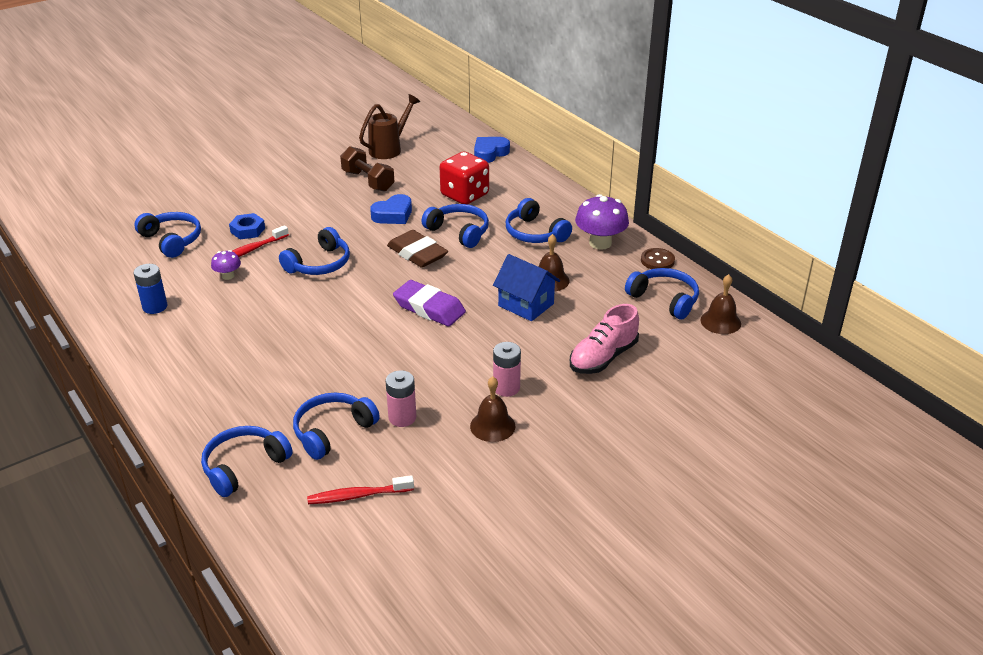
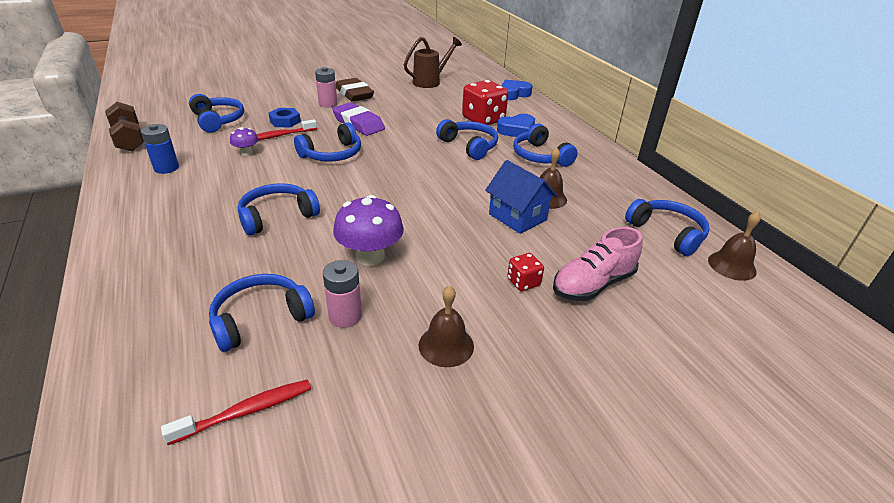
camera: 10 degrees right, 0 degrees up
blue headphones [201,426,293,497] -> blue headphones moved to [238,183,320,236]
red toothbrush [307,475,414,504] -> red toothbrush turned 150 degrees clockwise [161,379,311,445]
brown dumbbell [340,146,394,192] -> brown dumbbell moved to [105,102,144,152]
blue heart [370,194,412,224] -> blue heart moved to [497,114,535,137]
brown eraser [387,230,448,268] -> brown eraser moved to [336,78,374,102]
purple eraser [393,280,466,326] -> purple eraser moved to [332,102,385,136]
pink battery [493,342,521,397] -> pink battery moved to [315,67,337,108]
purple mushroom [575,194,629,250] -> purple mushroom moved to [333,195,404,266]
brown button [641,248,675,269] -> none
none -> red dice [507,253,544,291]

